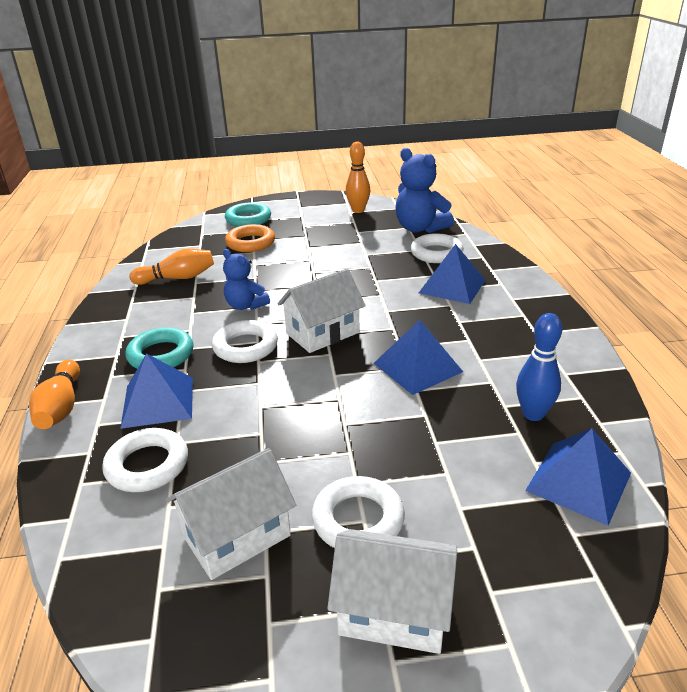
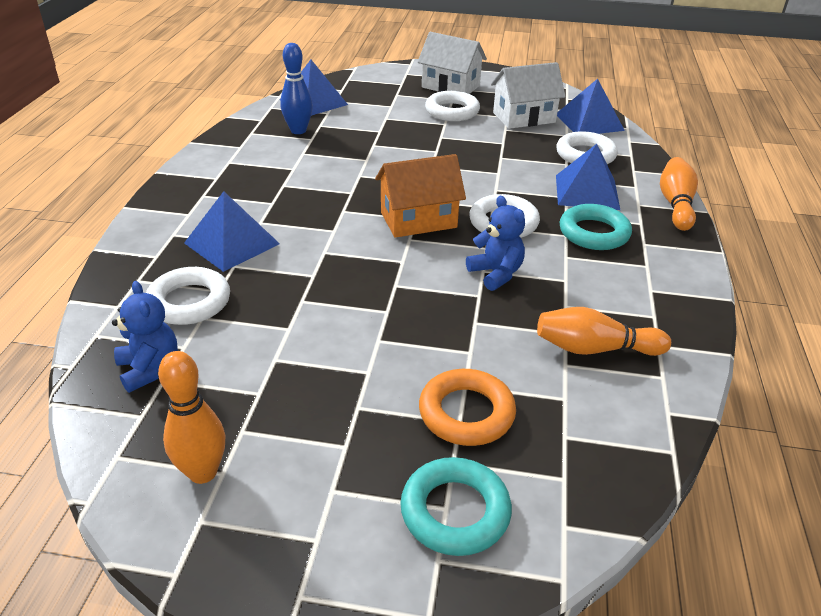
camera: 165 degrees left, 5 degrees up
white house [277,269,366,353] -> orange house [375,154,466,238]
blue pyramid [374,320,463,395] -> blue pyramid moved to [557,79,625,134]
blue teddy bear [395,148,454,233] -> blue teddy bear [112,281,178,393], size x0.63

